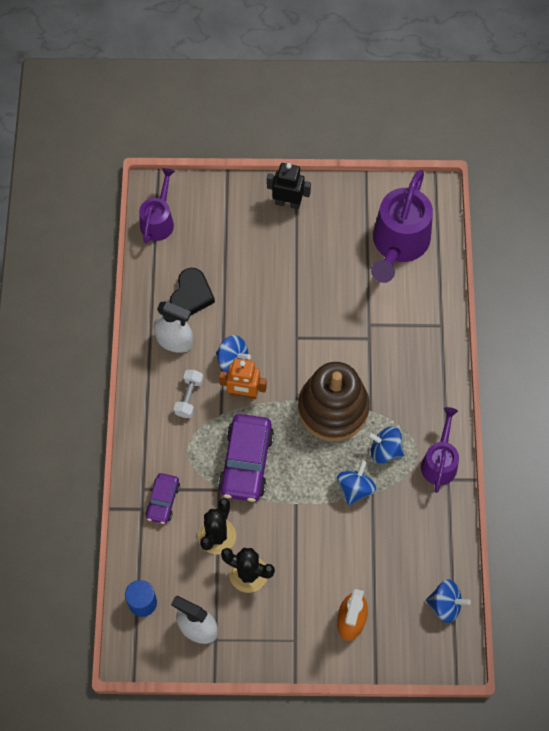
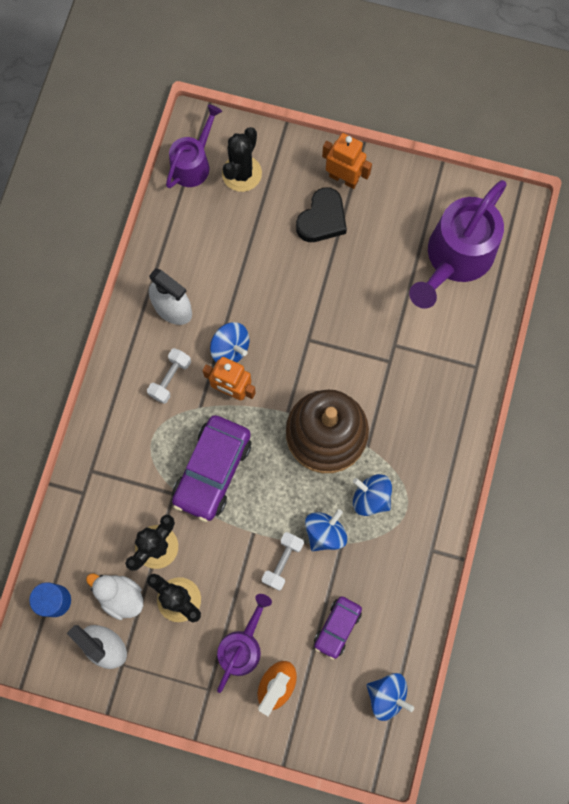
camera: 15 degrees right, 10 degrees up
purple car [145,473,180,524] -> purple car moved to [314,596,362,660]
black heart [170,268,215,316] -> black heart moved to [296,187,347,242]
black robot [267,163,311,209] -> orange robot [322,133,372,189]
purple watering can [421,407,459,493] -> purple watering can moved to [217,594,272,693]
none -> white duck [86,573,143,620]
none -> black cactus [222,127,262,192]
none -> white dumbbell [262,532,304,591]

